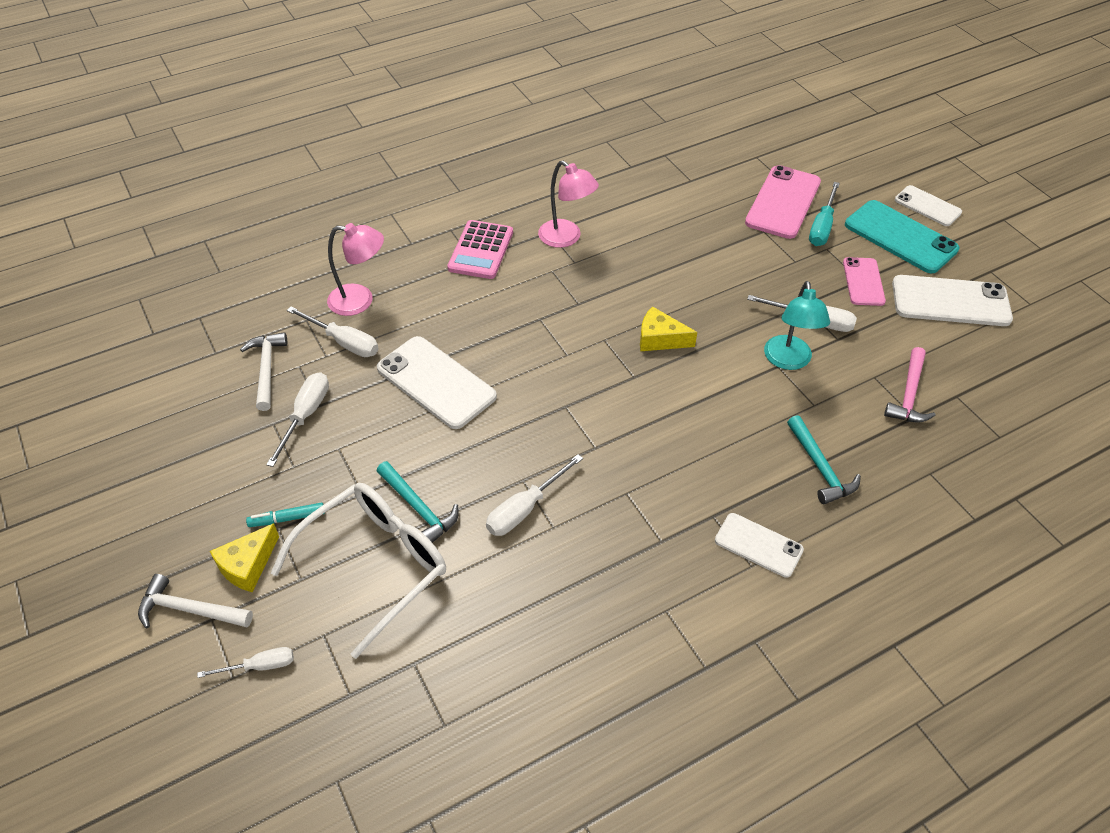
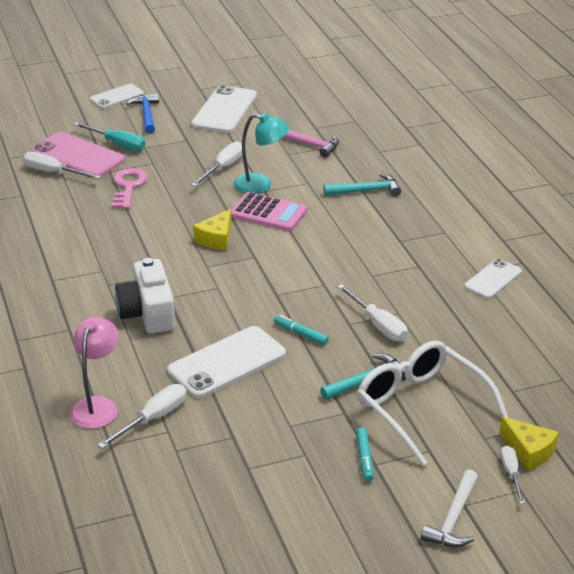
camera: 80 degrees left, 15 degrees down
yellow cheese [210,523,279,592] -> yellow cheese moved to [500,417,559,471]
white hammer [240,332,287,411] -> none
white screwdriver [266,372,329,467] -> white screwdriver moved to [23,152,101,179]
pink calculator [447,220,513,279] -> pink calculator moved to [231,192,307,231]
pink lamp [538,161,599,248] -> none
white phone [715,513,804,578] -> white phone moved to [464,259,522,299]
pink phone [843,257,886,306] -> none
turquoise phone [845,200,960,274] -> blue hammer [126,93,159,134]
none -> pink key [112,168,148,209]
none -> white camera [115,258,175,334]
none -> turquoise marker [274,315,329,345]

